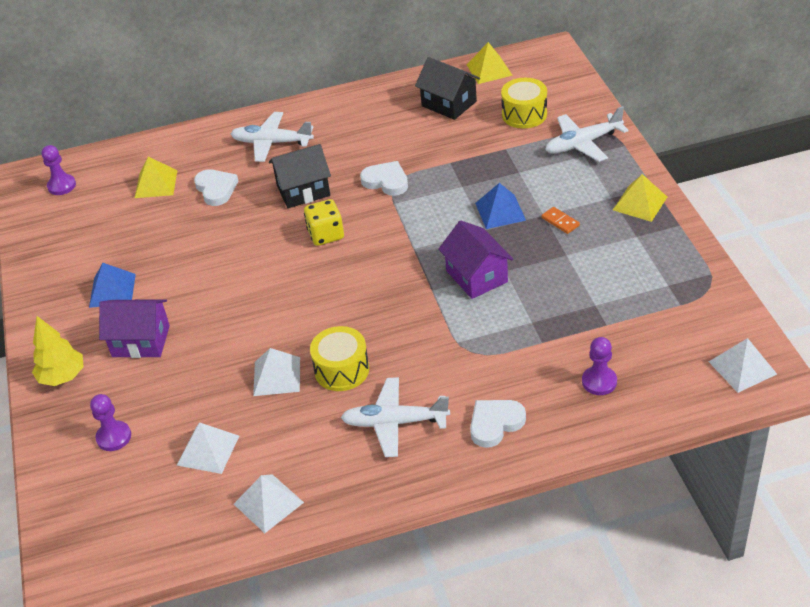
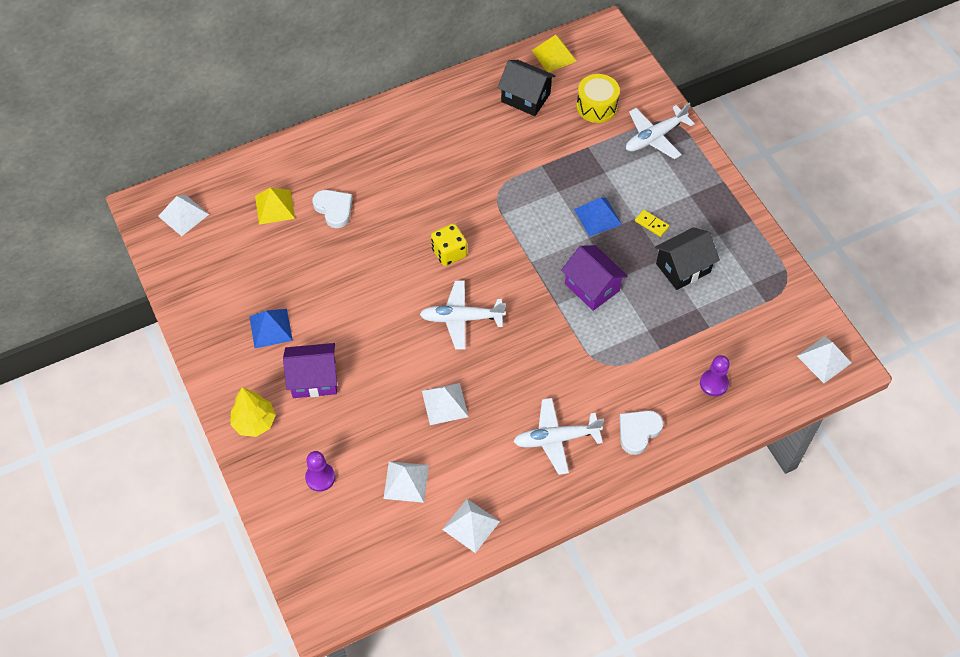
camera: 15 degrees left, 15 degrees up
purple pawn [41,145,76,195] -> white pyramid [158,195,209,236]
white plane [231,112,314,162] -> white plane moved to [420,281,506,350]
black house [269,144,331,208] -> black house moved to [655,227,720,290]
yellow drum [310,326,369,391] -> none
white heart [360,161,408,196] -> none
orange domino [541,207,580,234] -> yellow domino [635,210,669,237]
yellow pyramid [613,174,667,222] -> none

